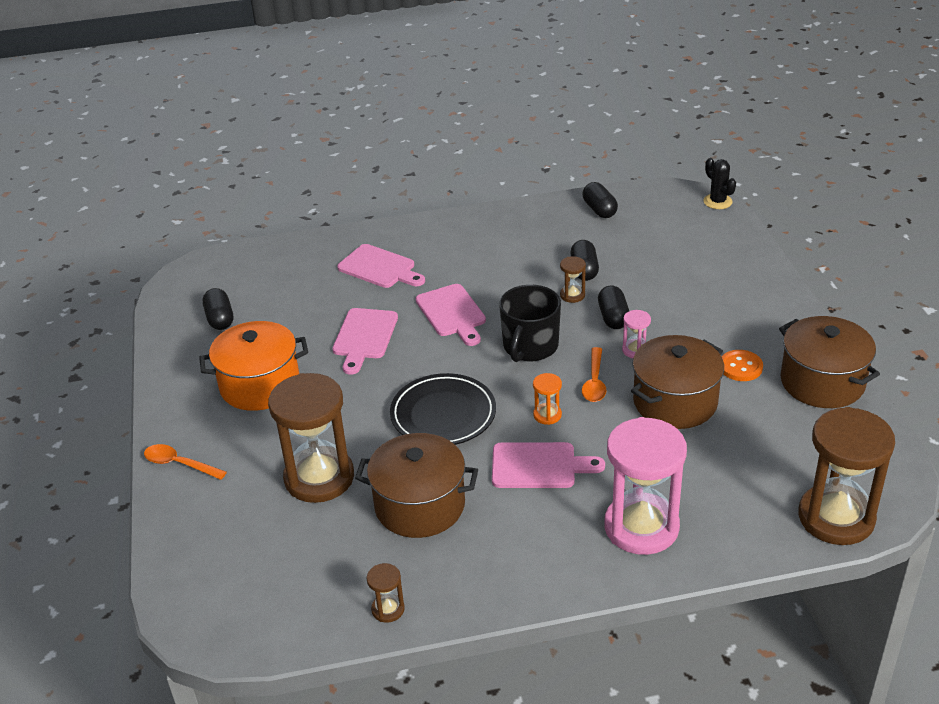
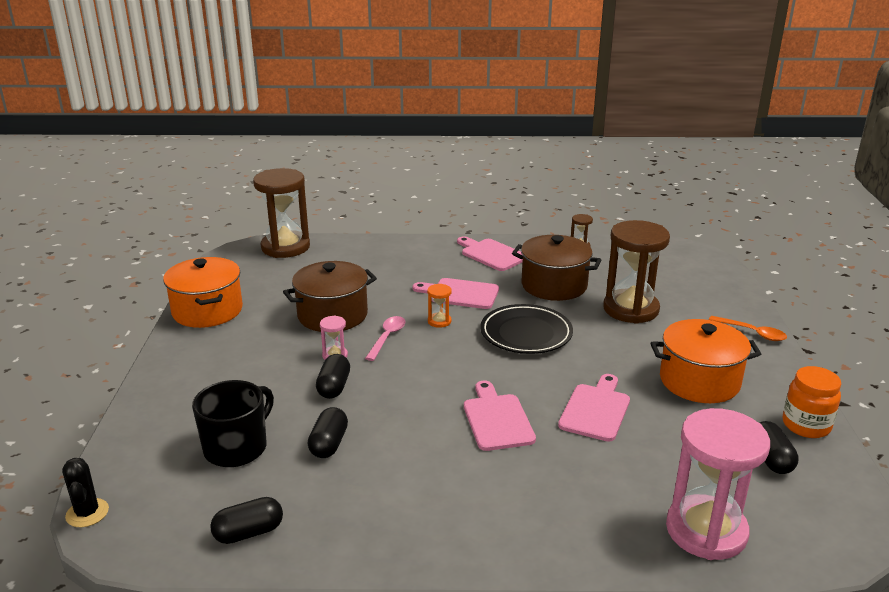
camera: 170 degrees left, 10 degrees down
pink cutting board [337,244,425,288] -> pink cutting board moved to [457,236,523,271]
black mug [499,285,561,362] -> black mug moved to [192,380,274,467]
brown hourglass [560,256,586,303] -> none
orange spoon [582,347,607,402] -> pink spoon [365,316,405,361]
black capsule [583,182,618,218] -> black capsule turned 75 degrees clockwise [210,497,283,544]
pink hourglass [604,417,687,555] -> pink hourglass moved to [666,408,770,560]
orange button [722,350,763,381] -> none
brown pot [779,316,880,408] -> orange pot [163,257,243,328]
none -> orange jar [783,366,841,438]

